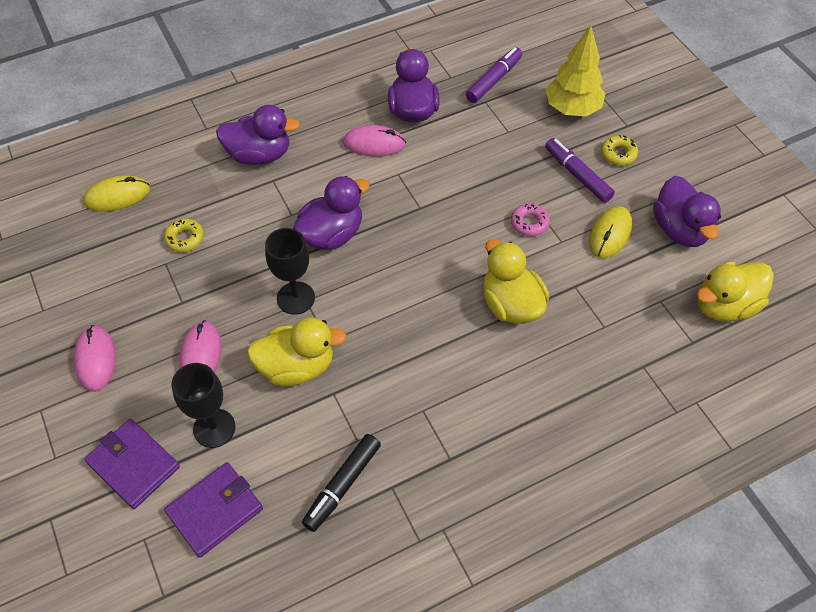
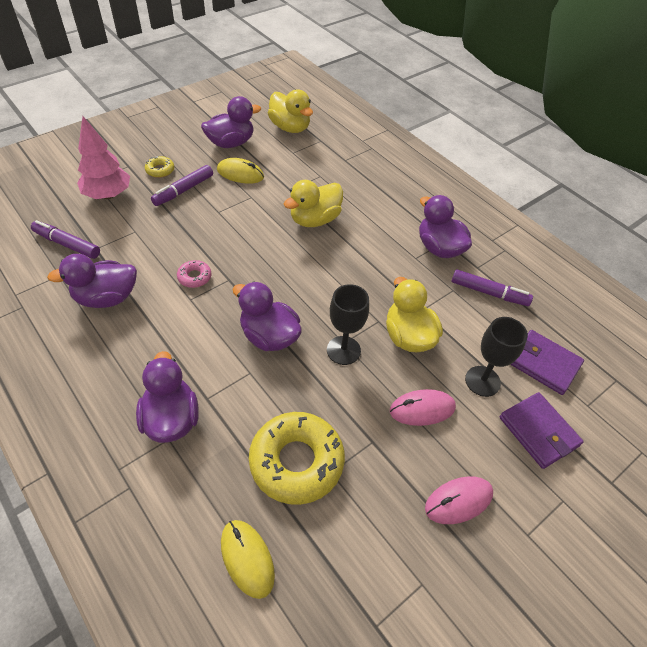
camera: 105 degrees left, 5 degrees down
purple wallet [84,419,180,509] -> purple wallet turned 60 degrees counterclockwise [500,392,584,469]
yellow donut [164,219,204,252] -> yellow donut [249,412,345,505], size x2.23
black marker [302,434,381,532] -> purple marker [452,269,533,306]
pink mouse [343,125,406,156] -> none
pink donut [511,203,550,236] -> pink donut moved to [177,260,211,288]
yellow tree [546,26,606,116] -> pink tree [77,116,130,199]
none -> purple duck [419,195,472,258]

